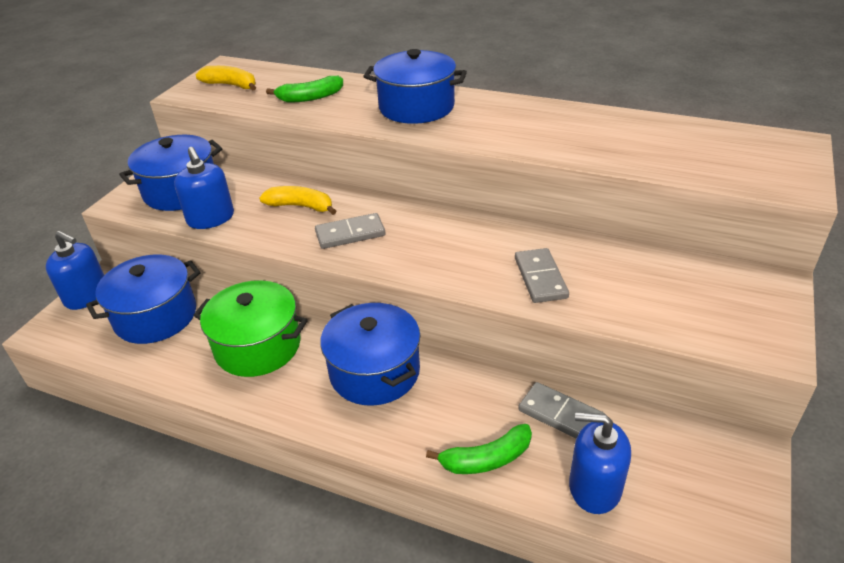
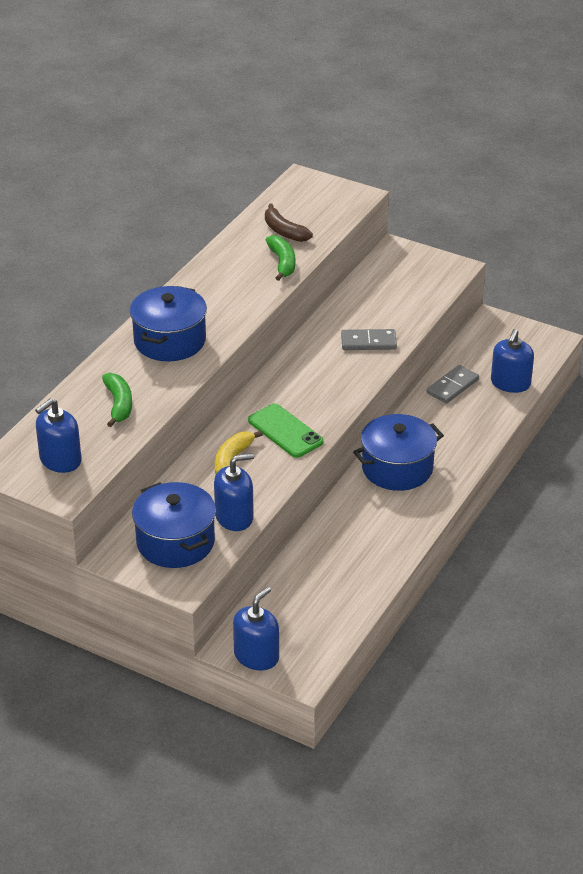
camera: 85 degrees left, 0 degrees up
blue pot [86,255,201,344] -> none
green pot [193,280,308,377] -> none
yellow banana [196,66,256,90] -> blue soap dispenser [35,398,82,473]
grey domino [315,213,386,249] -> green phone [248,403,324,458]
green banana [426,424,532,474] -> green banana moved to [266,235,295,281]
none -> brown banana [265,204,313,242]

